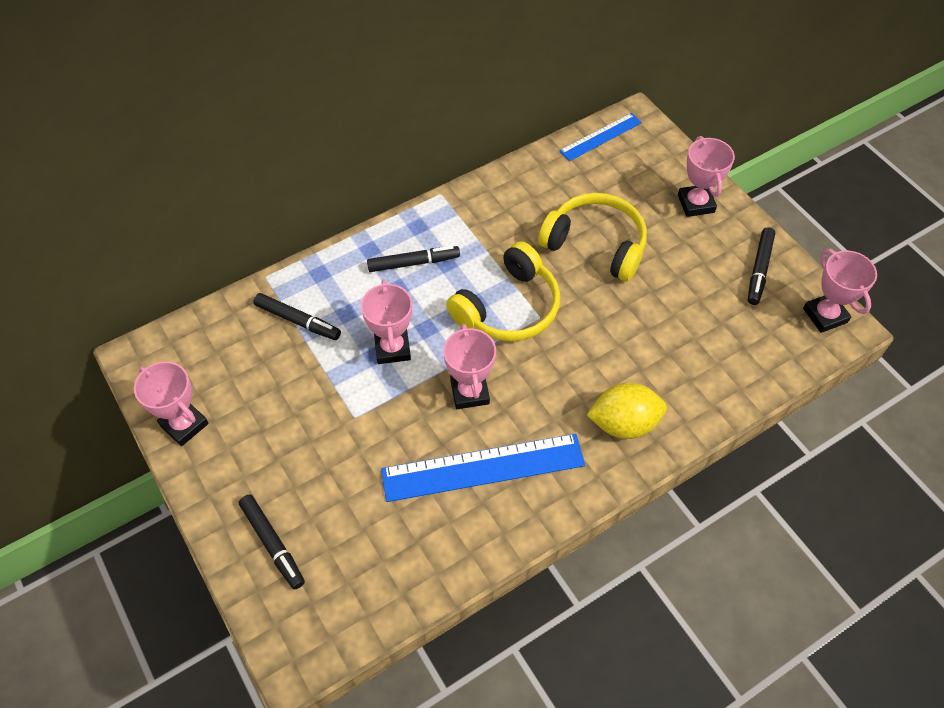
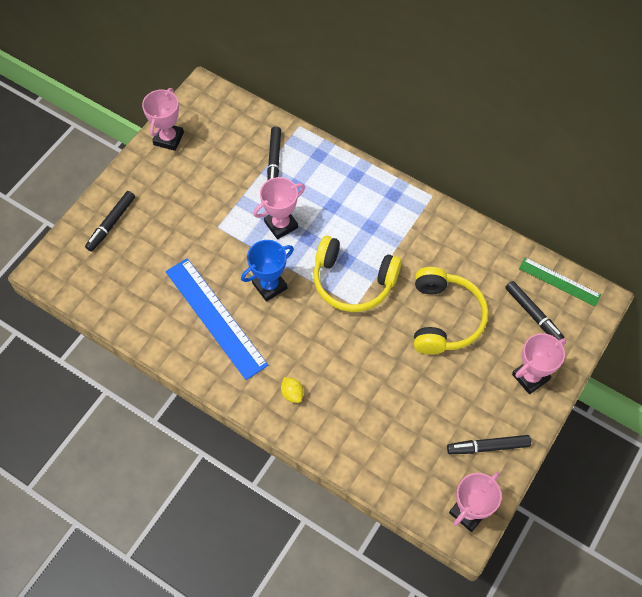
camera: 65 degrees right, 5 degrees up
black marker [367,246,460,272] -> black marker moved to [505,281,565,340]
pink trophy [443,323,496,409] -> blue trophy [241,240,294,302]
blue ruler [559,113,642,161] -> green ruler [519,257,601,306]
yellow lemon [587,383,667,439] -> yellow lemon [281,377,304,403], size x0.50

